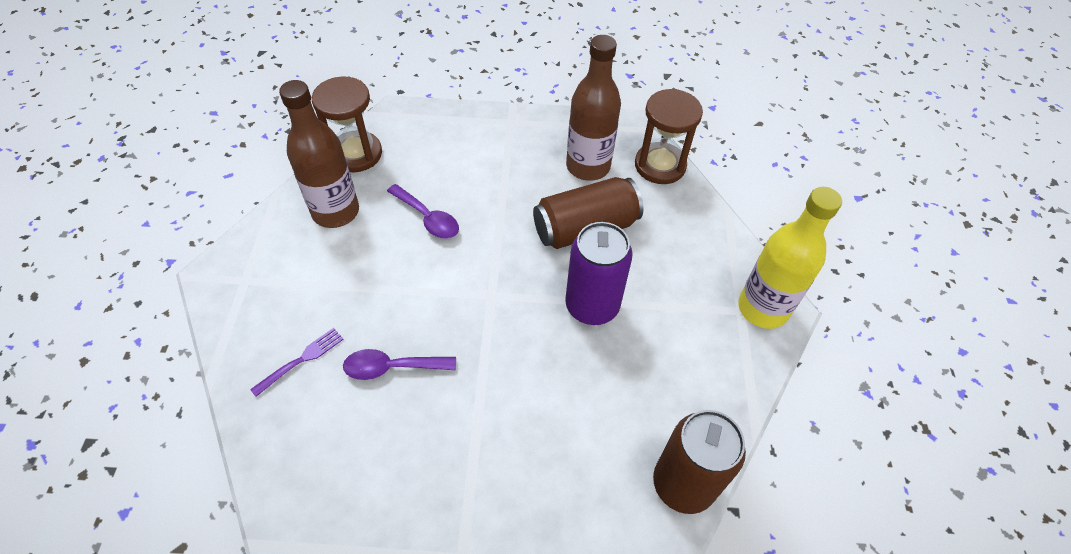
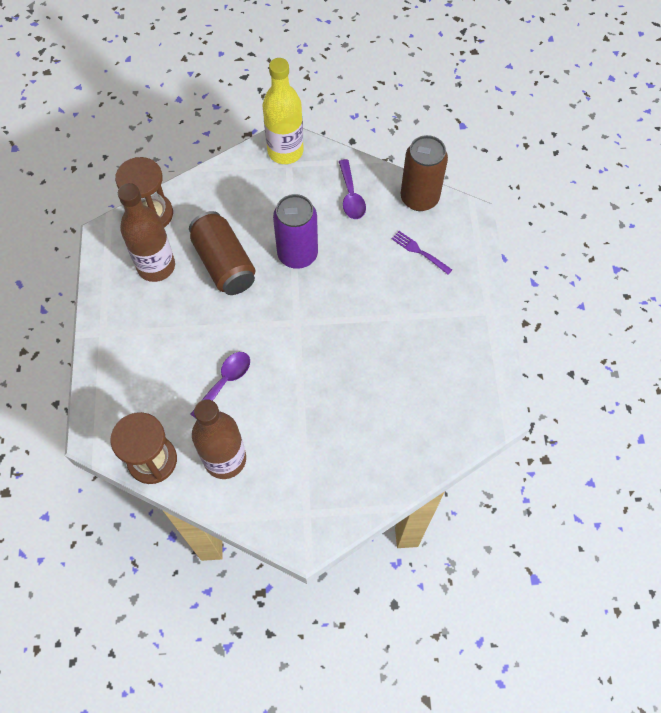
camera: 95 degrees left, 10 degrees up
purple fork [250,328,344,397] -> purple fork moved to [392,231,452,274]
purple spoon [343,349,456,380] -> purple spoon moved to [339,159,366,219]

